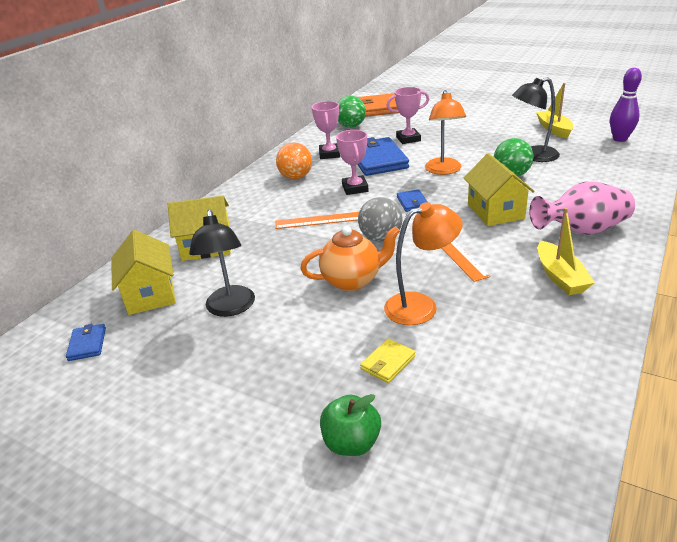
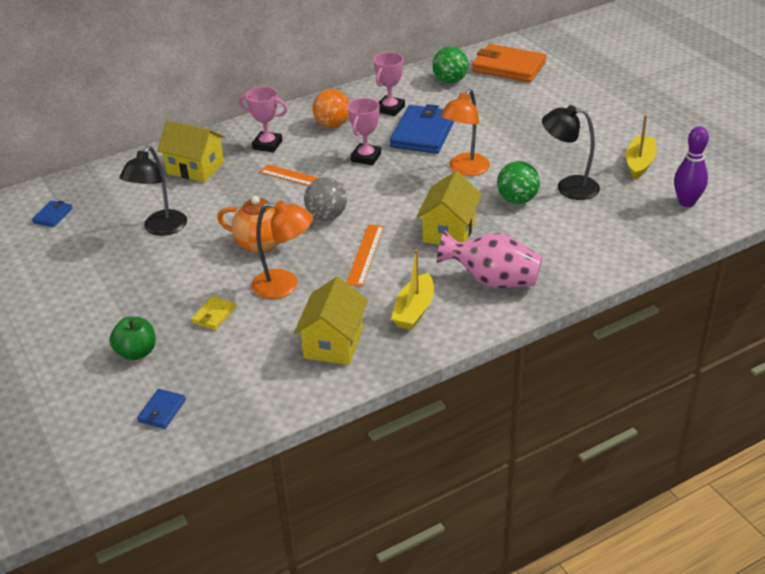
camera: 30 degrees right, 5 degrees up
yellow house [112,230,176,315] -> yellow house moved to [294,276,368,365]
yellow wallet [360,339,416,383] -> yellow wallet turned 45 degrees counterclockwise [191,296,236,330]
pink trophy [386,87,429,144] -> pink trophy moved to [239,87,287,152]
blue wallet [397,189,427,212] -> blue wallet moved to [137,389,186,429]

